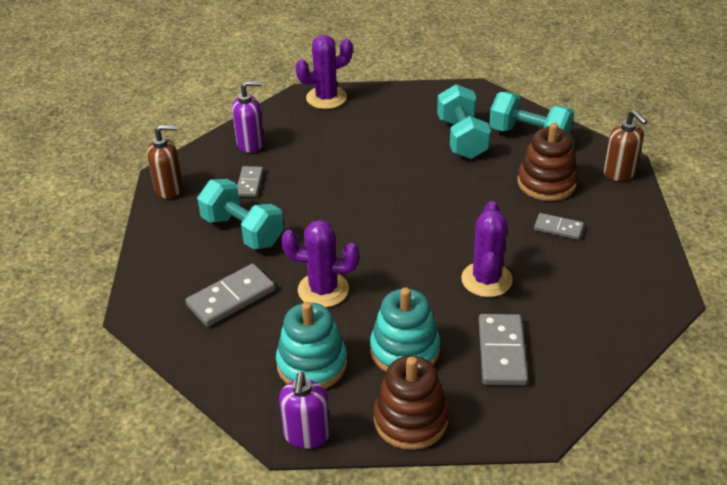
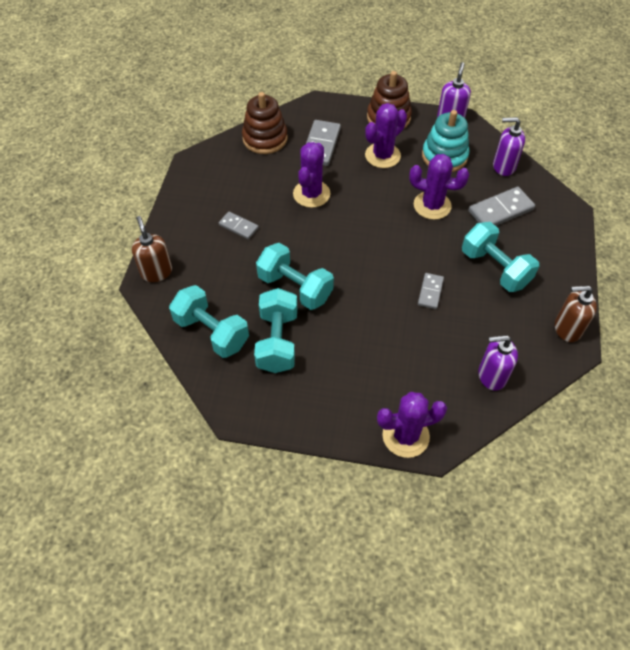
camera: 170 degrees left, 15 degrees up
grey domino [237,166,263,197] -> grey domino moved to [418,273,444,309]
turquoise stacking toy [370,287,440,372] -> purple cactus [365,103,407,168]
brown stacking toy [518,123,578,201] -> brown stacking toy moved to [242,92,288,154]
none -> turquoise dumbbell [256,243,334,310]
none -> purple soap dispenser [493,117,525,176]

